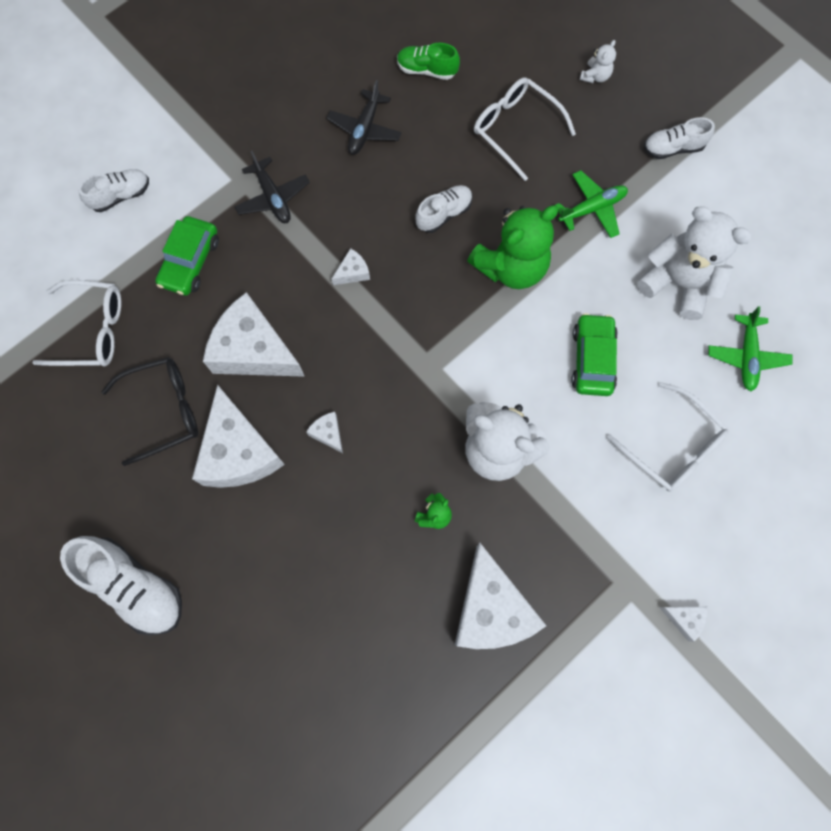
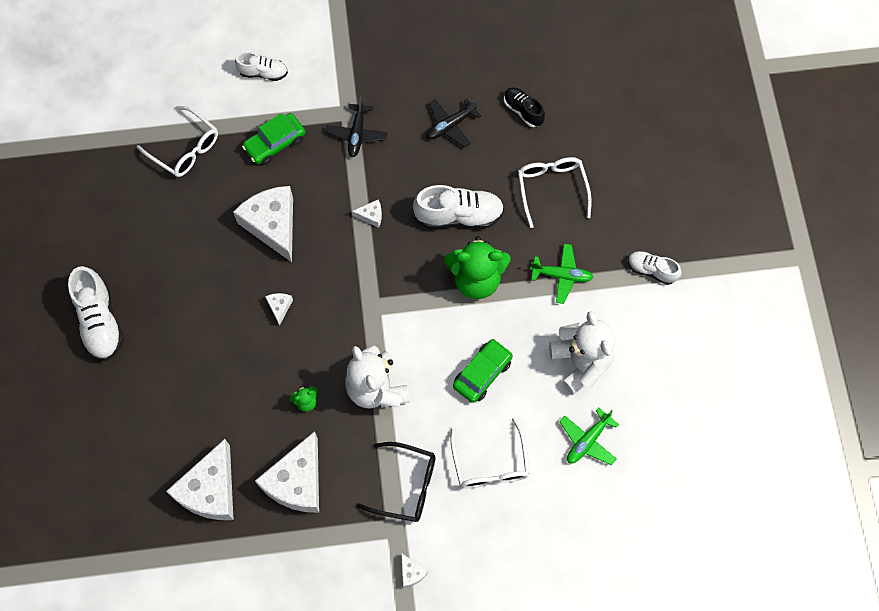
camera: 35 degrees right, 5 degrees down
black glasses [101,357,198,466] -> black glasses moved to [357,442,436,522]
white cheese [192,384,285,488] -> white cheese moved to [166,439,234,520]
green shoe [397,43,460,80] -> black shoe [504,87,545,127]
white shoe [416,185,473,233] -> white shoe [413,185,504,228], size x1.68
white teddy bear [580,40,616,83] -> none

